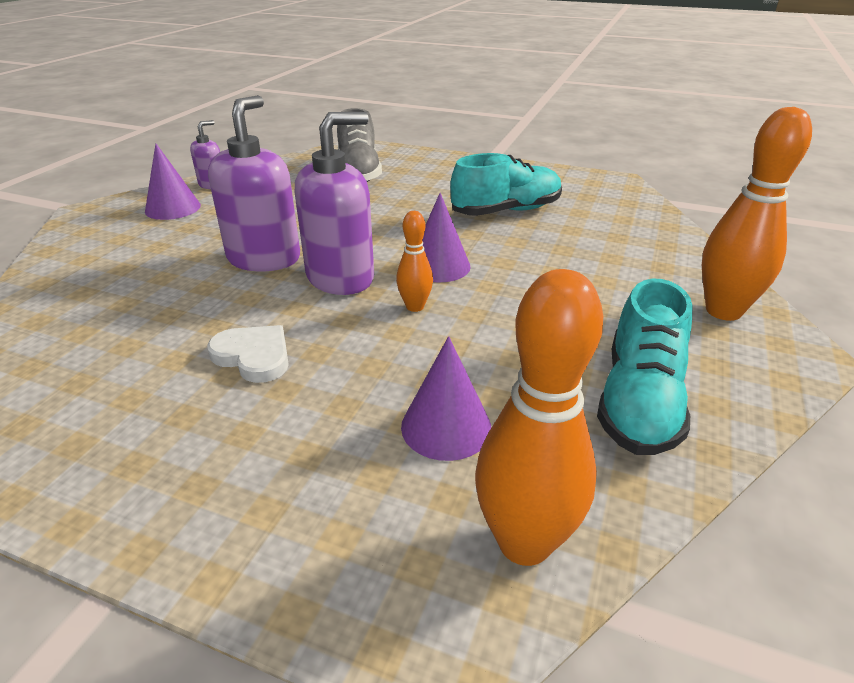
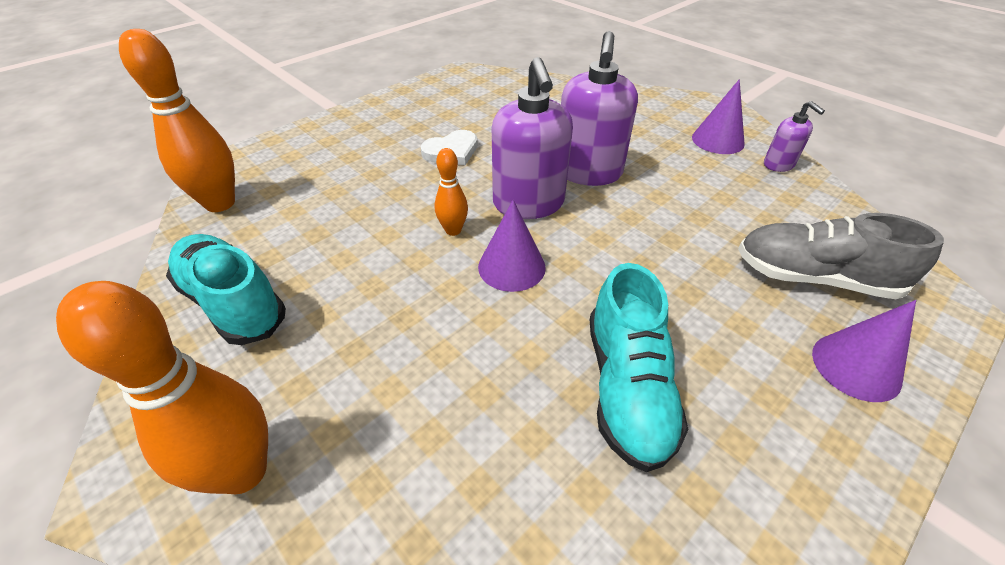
camera: 115 degrees right, 10 degrees up
purple soap dispenser [208,95,300,271] -> purple soap dispenser turned 60 degrees clockwise [561,31,638,186]
purple cone [401,336,491,461] -> purple cone moved to [812,300,916,402]

